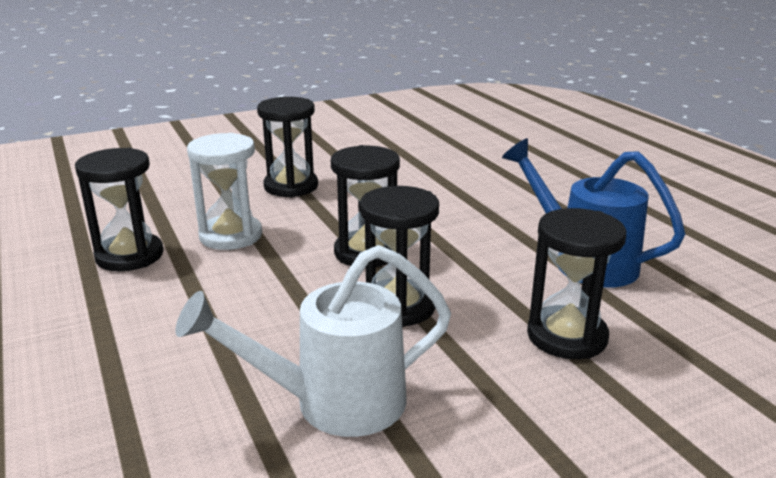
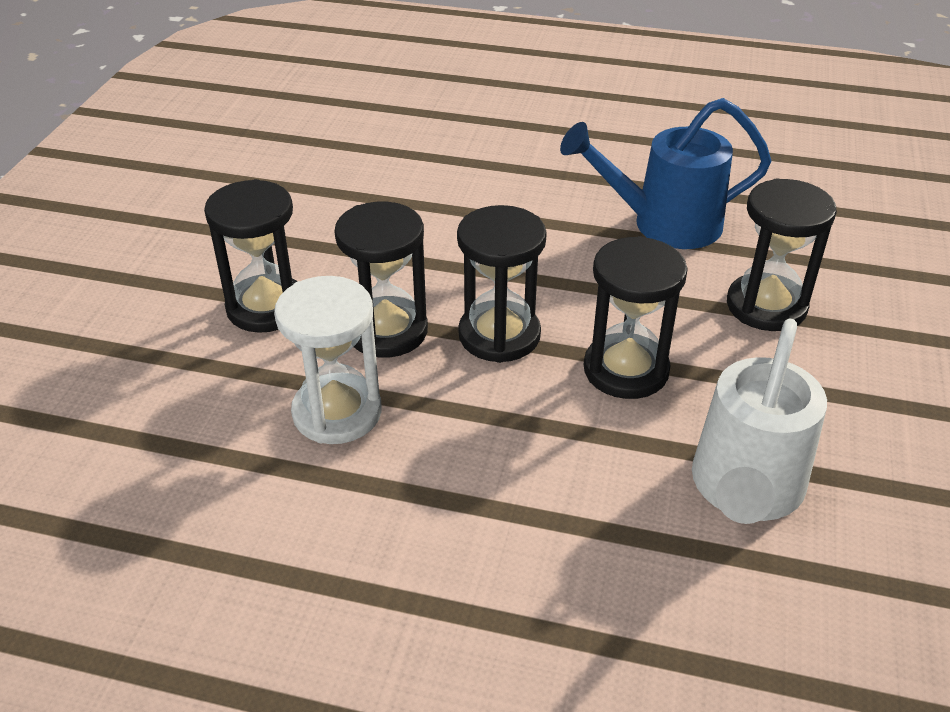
camera: 50 degrees left, 15 degrees up
black hourglass [75,148,164,272] -> black hourglass moved to [334,202,428,357]

